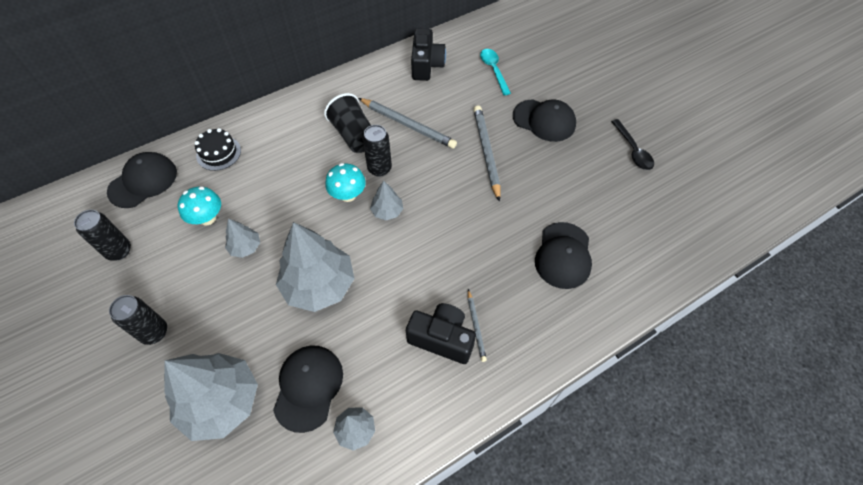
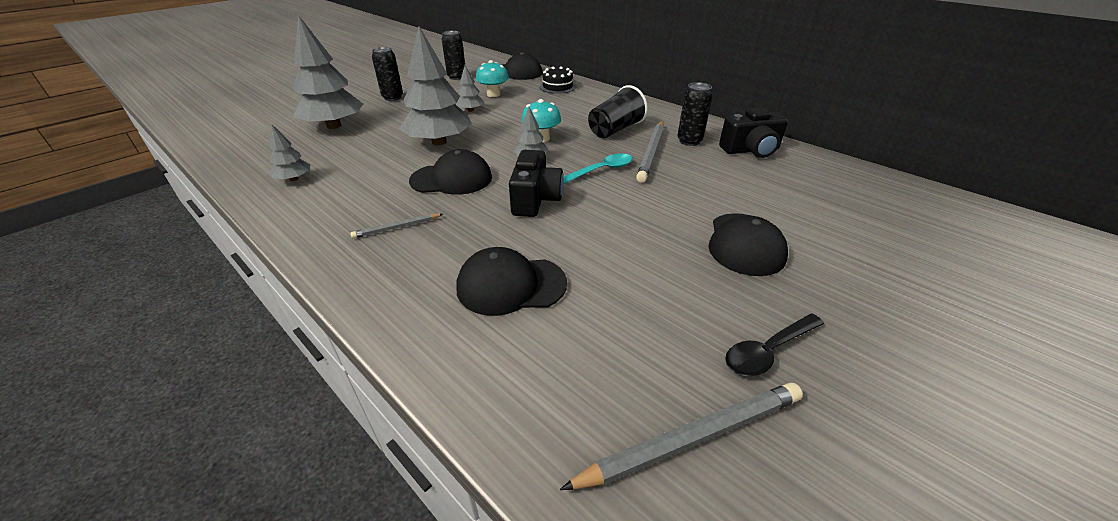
camera: 75 degrees right, 20 degrees down
black cap [273,345,343,433] -> black cap moved to [409,149,492,195]
black can [363,125,392,176] -> black can moved to [677,82,713,146]
black camera [406,303,476,364] -> black camera moved to [509,150,564,217]
grey pencil [473,105,501,202] -> grey pencil moved to [560,383,803,490]
turquoise spoon [480,49,511,95] -> turquoise spoon moved to [563,154,632,184]

